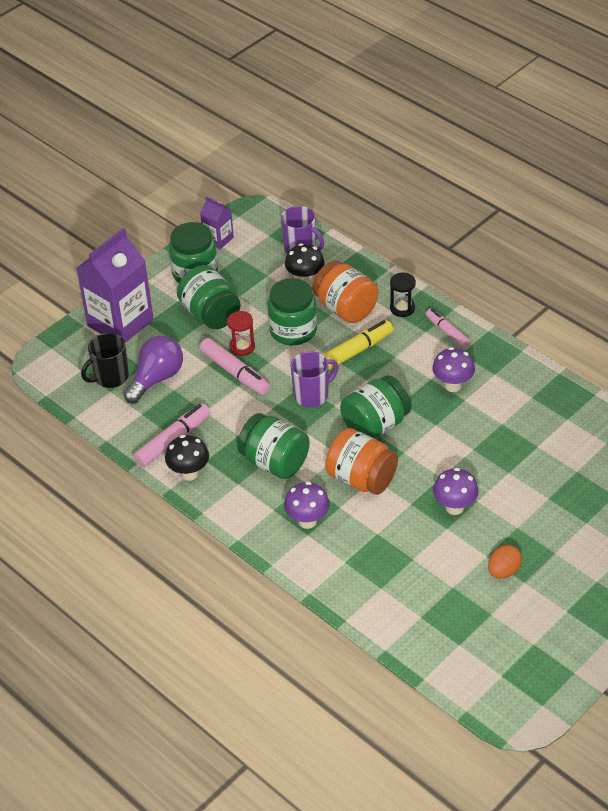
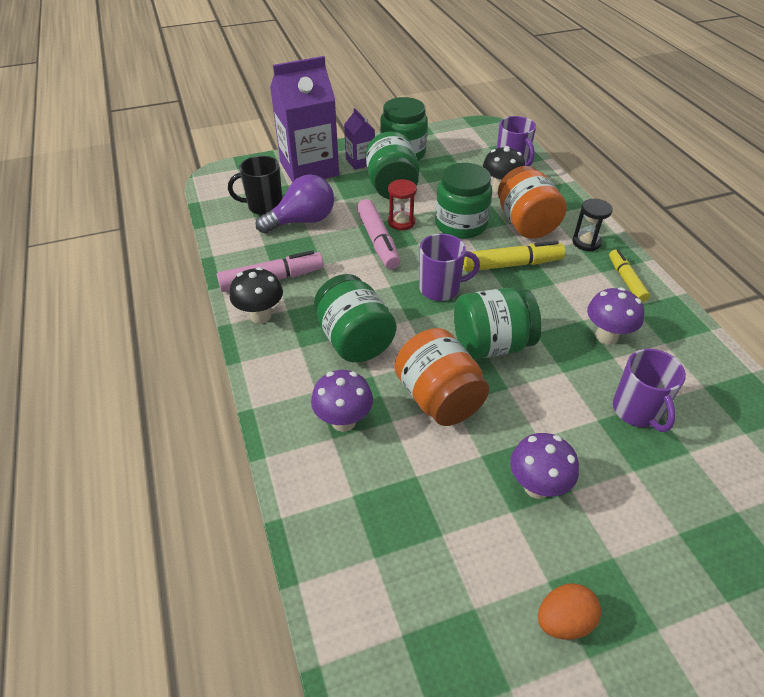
camera: 25 degrees right, 0 degrees up
purple carton [200,197,234,249] -> purple carton moved to [344,108,375,170]
pink marker [426,309,470,348] -> yellow marker [609,250,650,302]
none -> purple mug [613,349,686,432]

